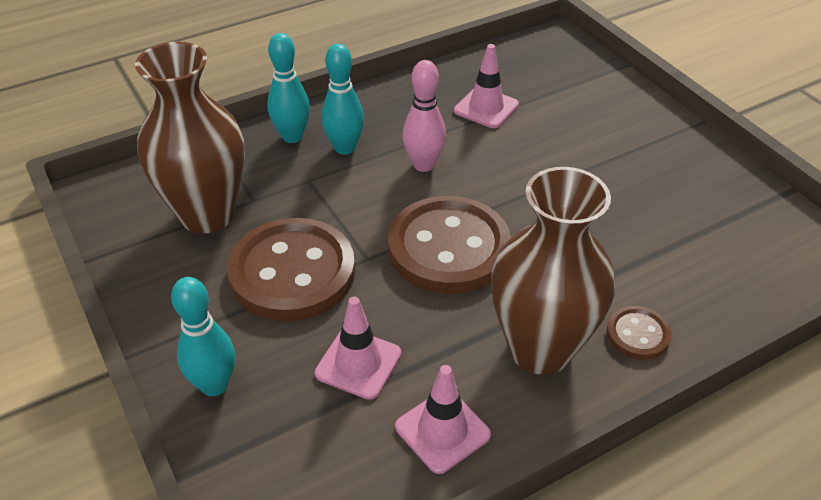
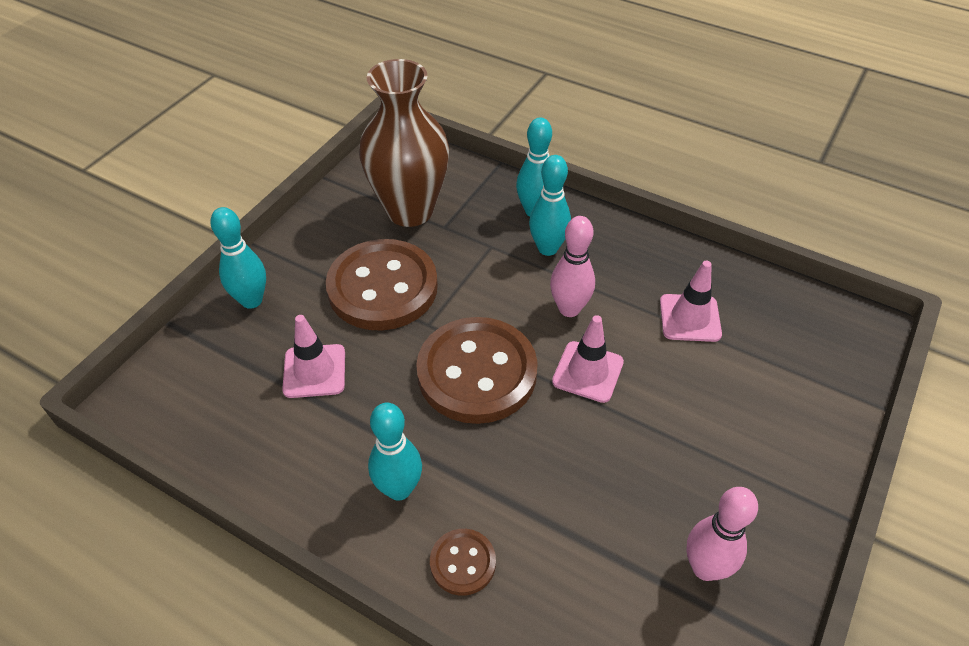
camera: 60 degrees right, 5 degrees up
pink traffic cone [395,365,491,474] -> pink traffic cone moved to [552,315,624,403]
brown vase [491,167,615,375] -> turquoise bowling pin [368,403,422,500]
none -> pink bowling pin [686,487,758,581]

